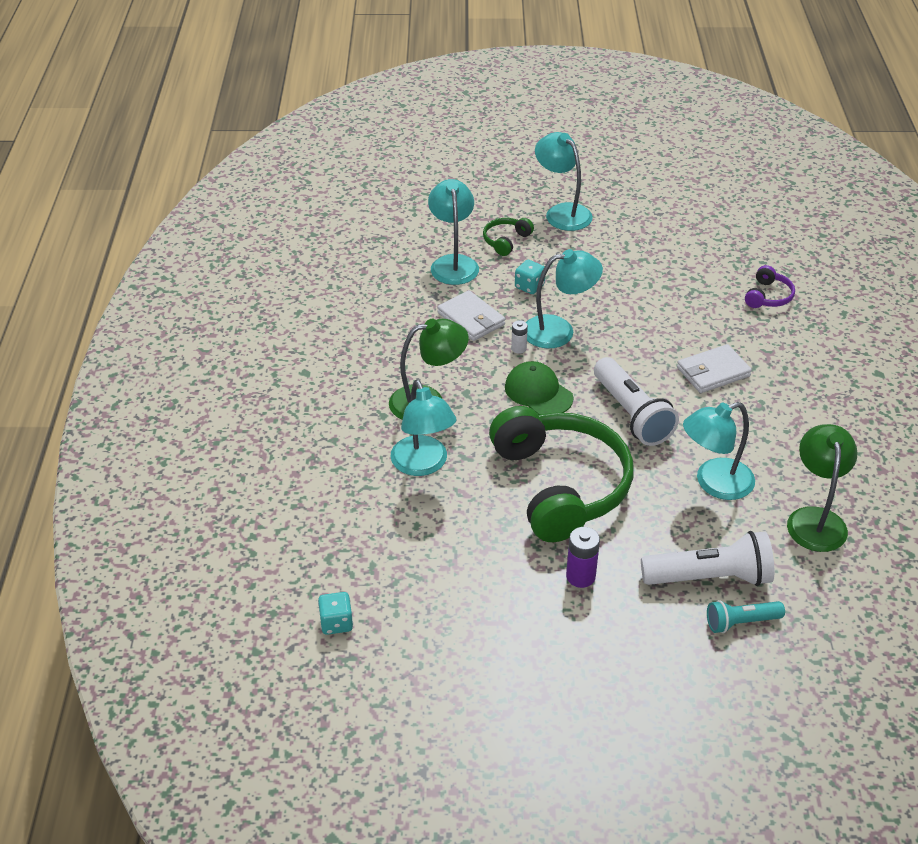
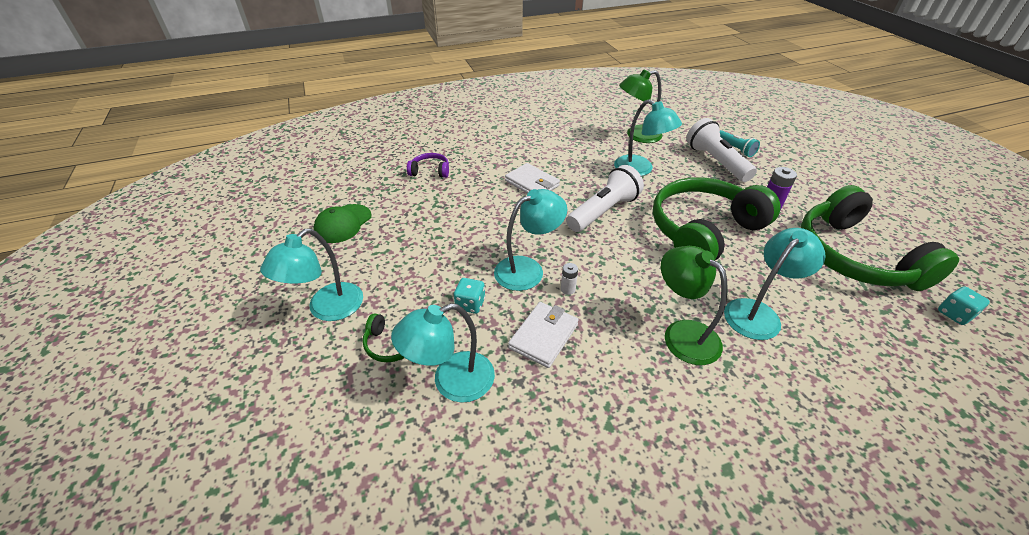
camera: 110 degrees left, 0 degrees up
green cap [505,361,573,415] -> green cap moved to [314,204,372,243]
turquoise lamp [526,249,603,349] -> turquoise lamp turned 90 degrees clockwise [494,189,567,291]
none -> green headphones [800,185,959,291]

